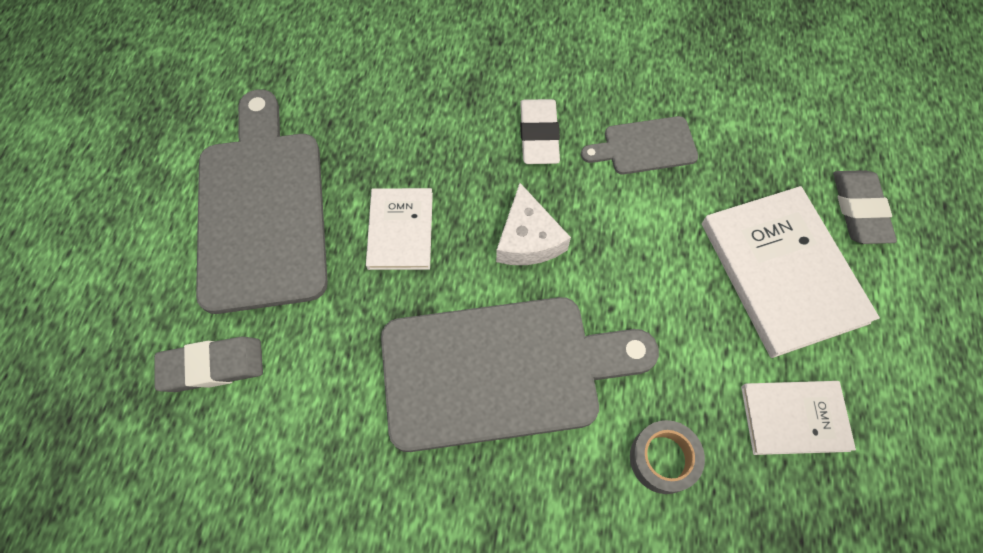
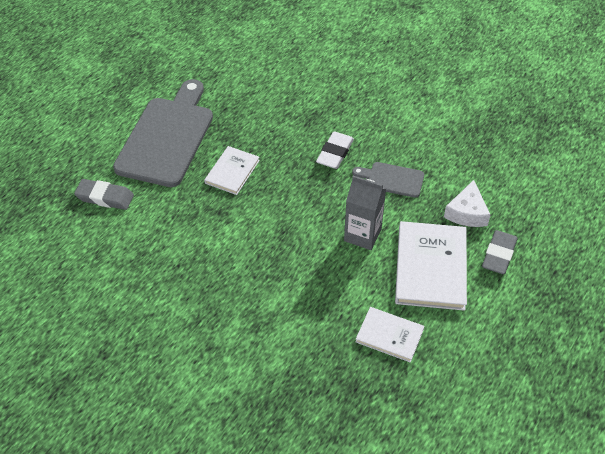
camera: 25 degrees right, 15 degrees down
grey cutting board [381,297,659,452] -> none
white cheese [496,183,571,265] -> white cheese moved to [444,180,490,227]
grey tape [630,420,705,494] -> none
none -> grey carton [344,176,386,250]

